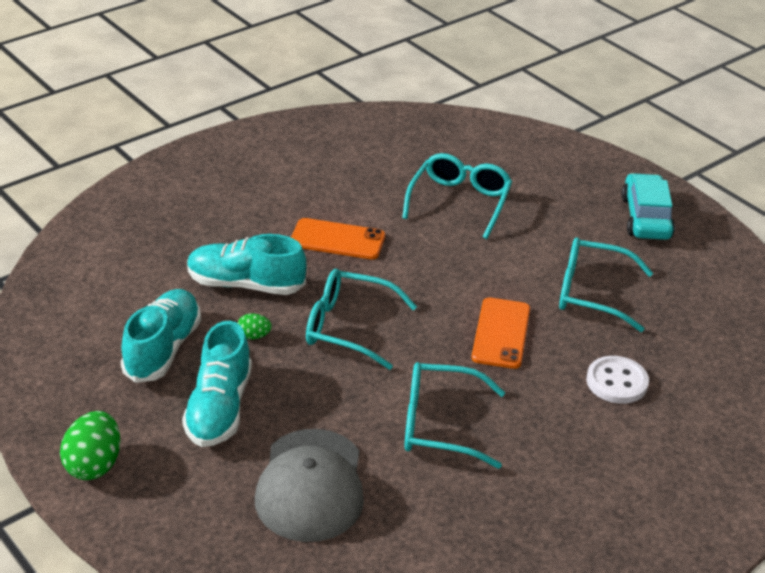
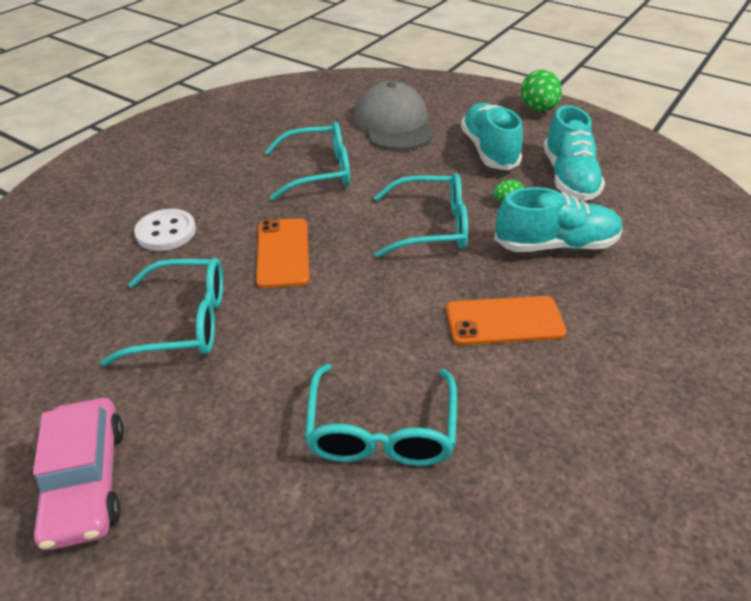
camera: 165 degrees right, 5 degrees up
turquoise car [621,173,675,240] -> pink car [32,398,124,550]

